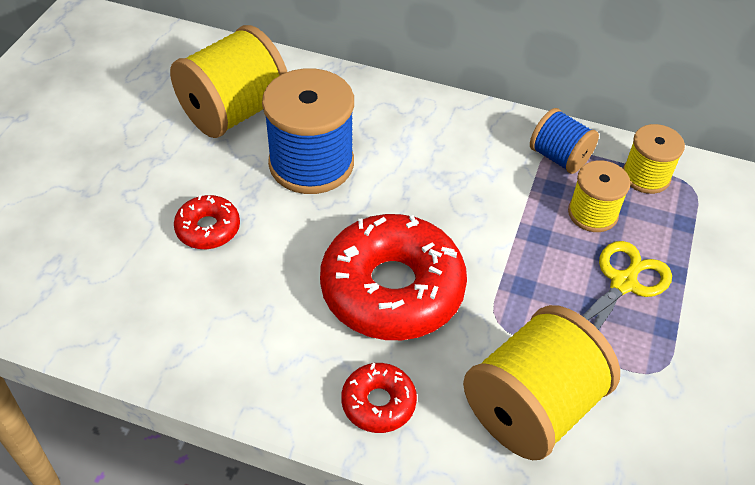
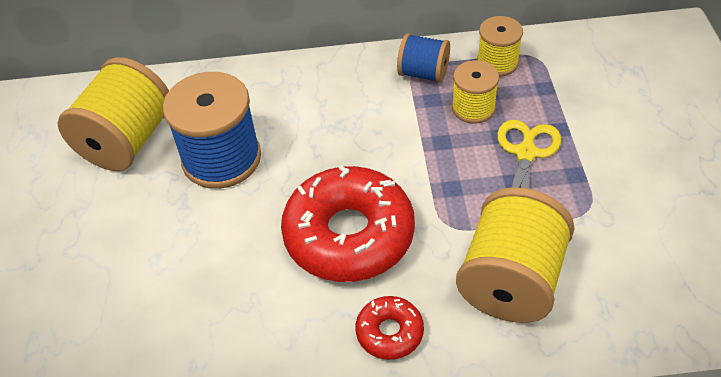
camera: 20 degrees left, 0 degrees up
red donut [174,195,240,249] -> none

